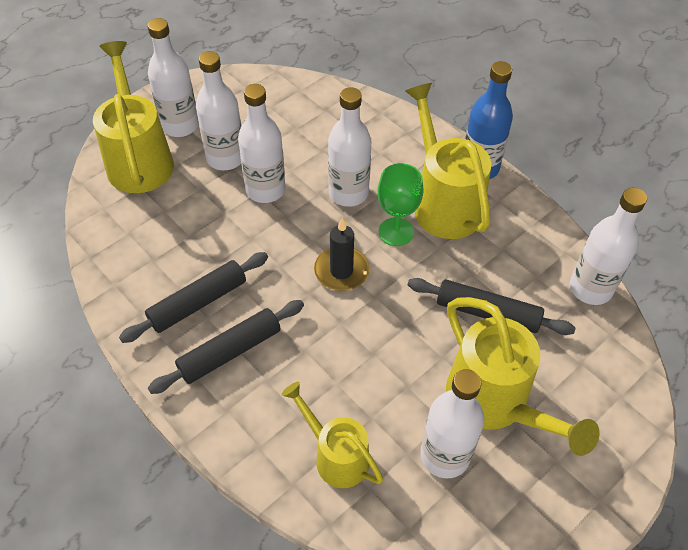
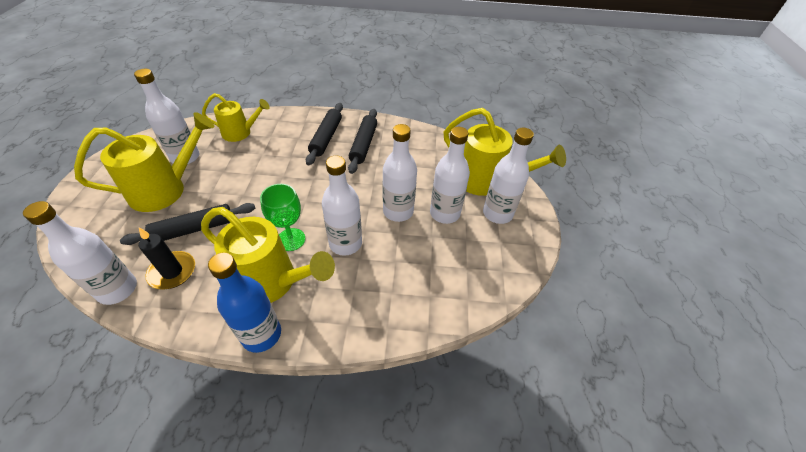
camera: 135 degrees right, 5 degrees down
black candle [314,218,369,291] -> black candle moved to [139,228,195,289]
yellow watering can [446,297,600,456] -> yellow watering can turned 135 degrees clockwise [74,112,215,212]

